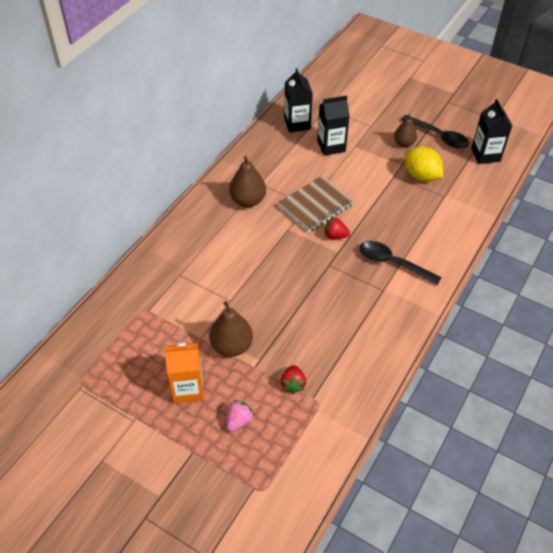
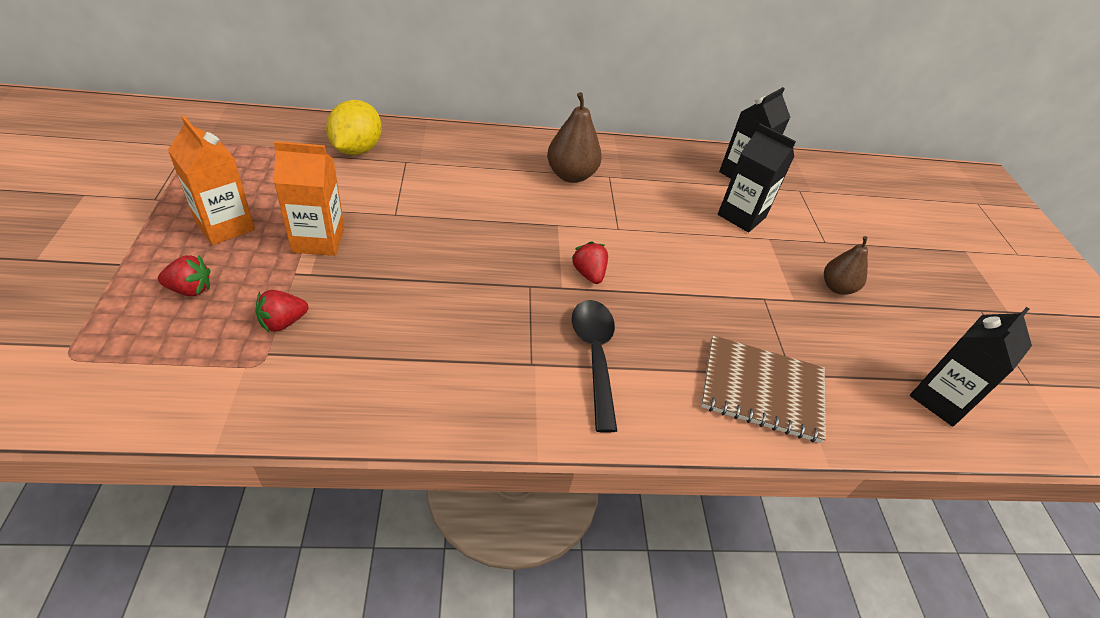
camera: 50 degrees right, 5 degrees down
brown pear [209,301,253,357] -> orange carton [274,141,344,256]
pink strawberry [227,400,254,432] -> red strawberry [158,255,211,296]
brown notebook [277,176,354,233] -> brown notebook moved to [701,335,826,443]
black spoon [401,115,469,149] -> none
yellow lemon [405,146,443,182] -> yellow lemon moved to [326,100,382,155]

